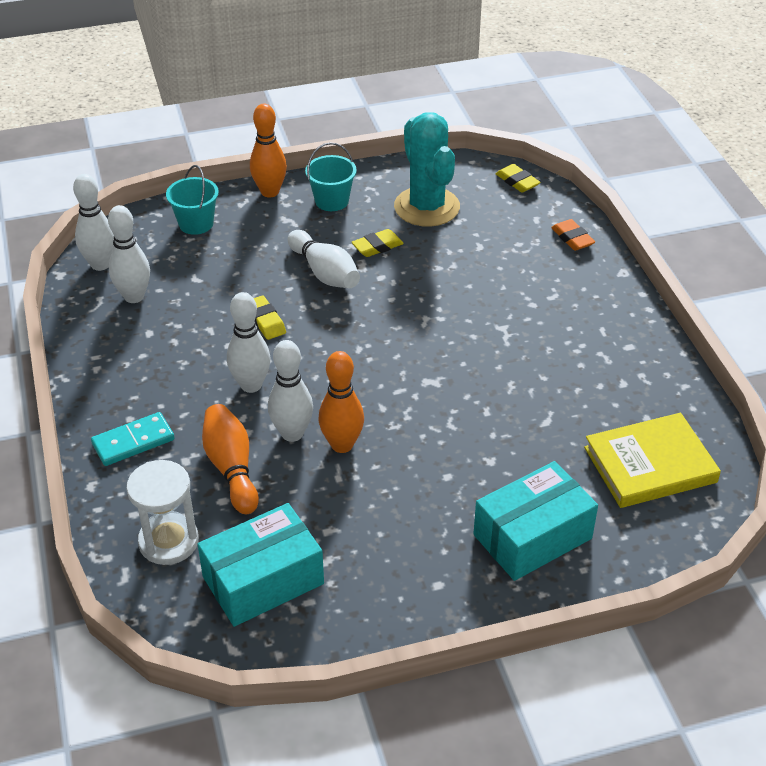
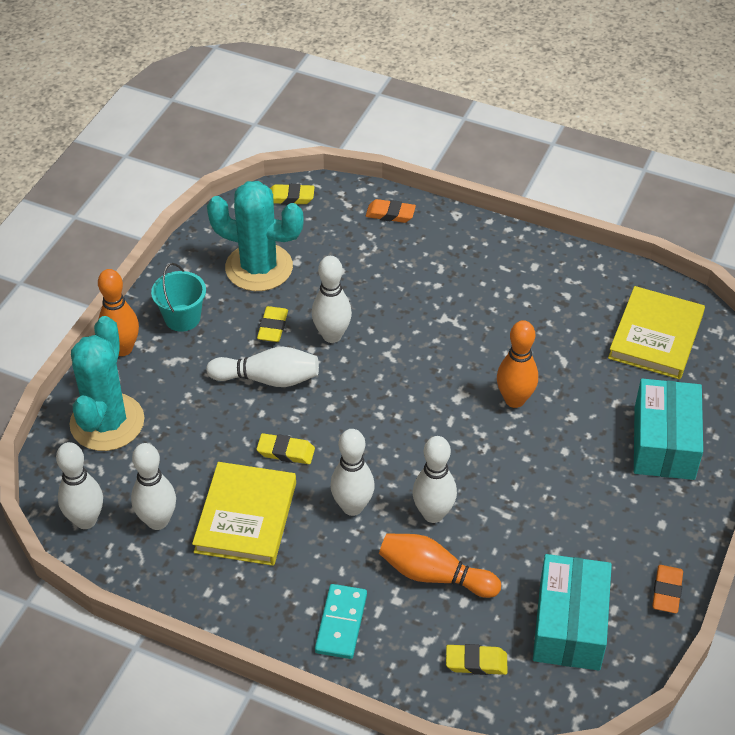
camera: 50 degrees left, 5 degrees up
white hourglass [126,460,199,565] -> yellow eraser [446,644,507,675]
turquoise bucket [166,165,219,235] -> turquoise cactus [69,316,145,451]
orange bowling pin [318,351,364,453] -> orange bowling pin moved to [497,320,538,408]
none -> yellow book [192,462,296,566]
none -> white bowling pin [312,256,352,343]
none -> orange eraser [652,565,683,613]

